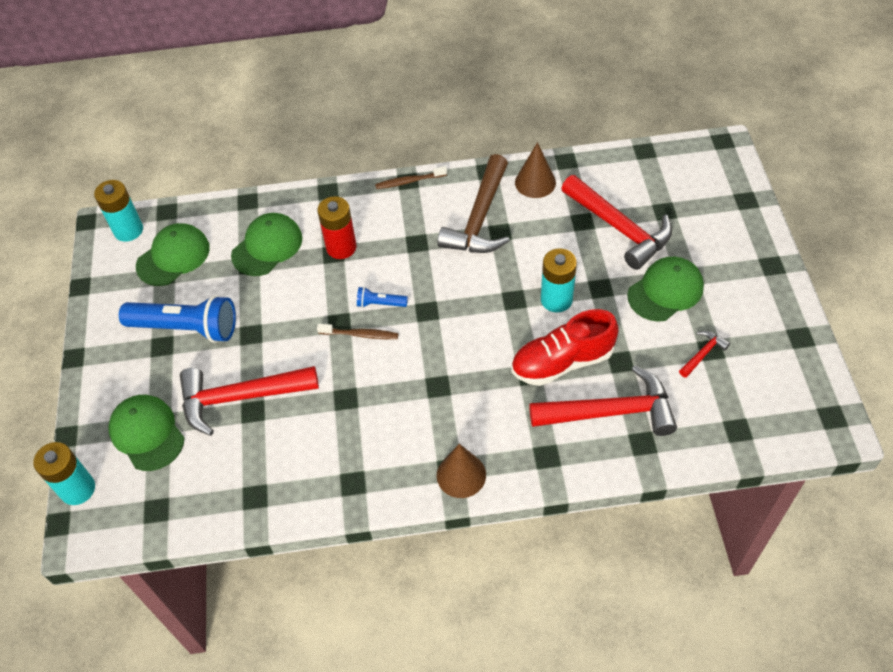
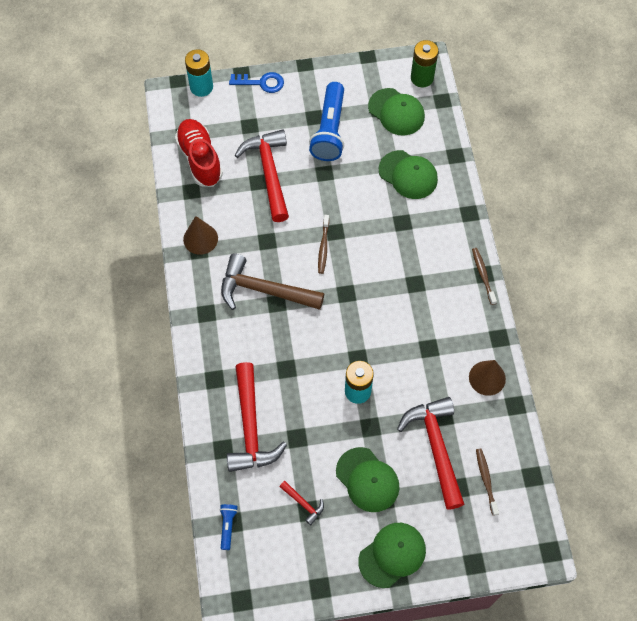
camera: 85 degrees right, 10 degrees up
turquoise battery [94,180,143,242] -> green battery [411,40,438,87]
green cap [108,395,185,471] -> green cap moved to [358,523,426,588]
red battery [317,196,357,259] -> none
blue flashlight [357,287,408,308] -> blue flashlight moved to [220,504,238,550]
brown cone [437,444,486,498] -> brown cone moved to [183,216,218,255]
brown hammer [438,154,510,253] -> brown hammer moved to [221,253,324,310]
red shoe [511,309,619,386] -> red shoe moved to [175,119,223,187]
red hammer [561,175,672,270] -> red hammer turned 120 degrees clockwise [397,397,465,510]
none -> blue key [229,72,284,93]
none -> brown toothbrush [476,448,499,516]

